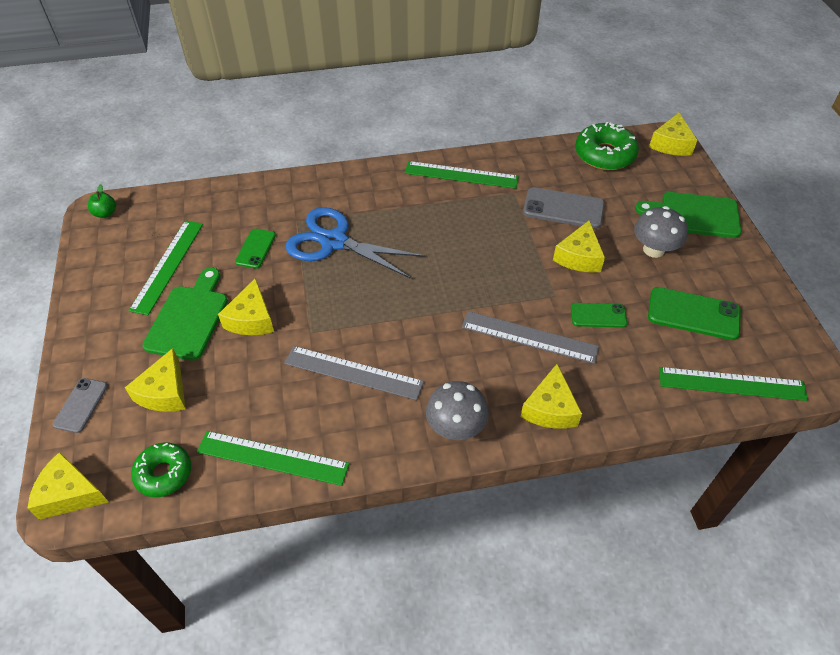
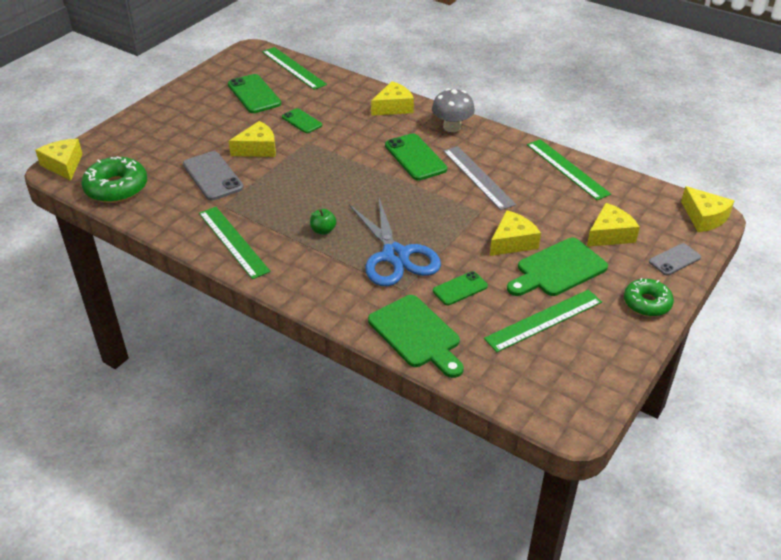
camera: 135 degrees left, 10 degrees down
green apple [88,184,116,218] -> green apple moved to [310,209,337,235]
green donut [131,443,191,497] -> green donut moved to [624,278,674,317]
grey ruler [462,311,599,364] -> none
grey mushroom [634,206,688,258] -> none
green cutting board [635,192,741,238] -> green cutting board moved to [368,295,464,378]
yellow cheese [649,113,697,156] -> yellow cheese turned 90 degrees counterclockwise [35,139,83,181]
none -> green phone [385,133,447,181]

